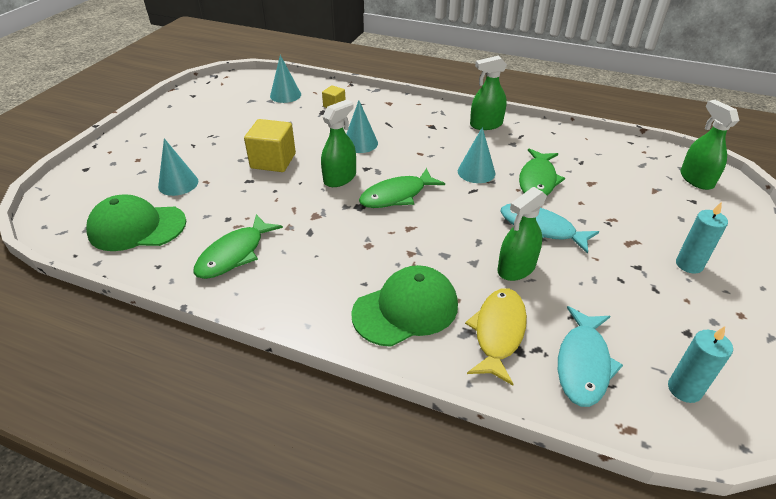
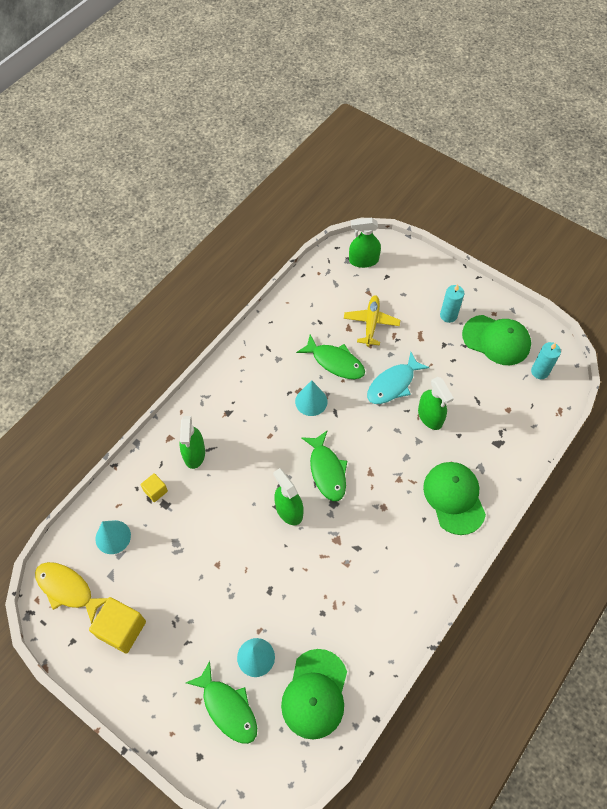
camera: 75 degrees left, 20 degrees up
green fish [193,214,283,279] -> green fish moved to [186,661,257,744]
yellow cube [244,119,296,172] -> yellow cube moved to [89,597,146,654]
turquoise cone [346,100,378,153] -> none
yellow fish [465,288,527,385] -> yellow fish moved to [35,562,108,624]
green spray bottle [470,56,507,130] -> green spray bottle moved to [180,416,205,469]
turquoise fish [558,306,623,407] -> none
none -> yellow plane [344,295,400,347]
none -> green cap [462,315,531,365]

